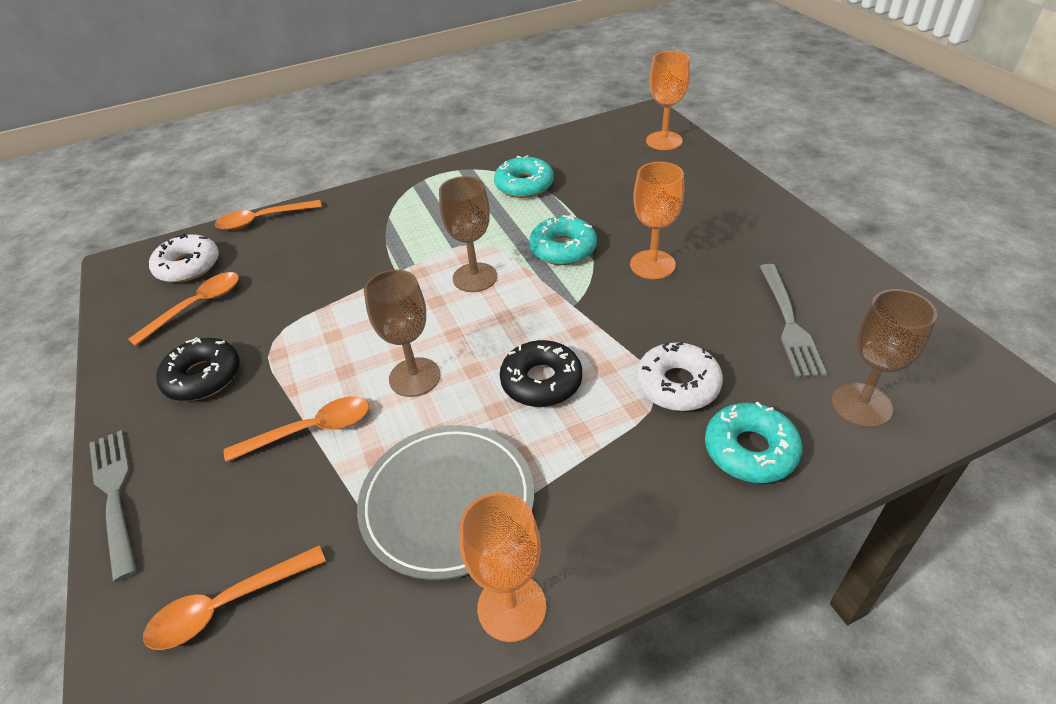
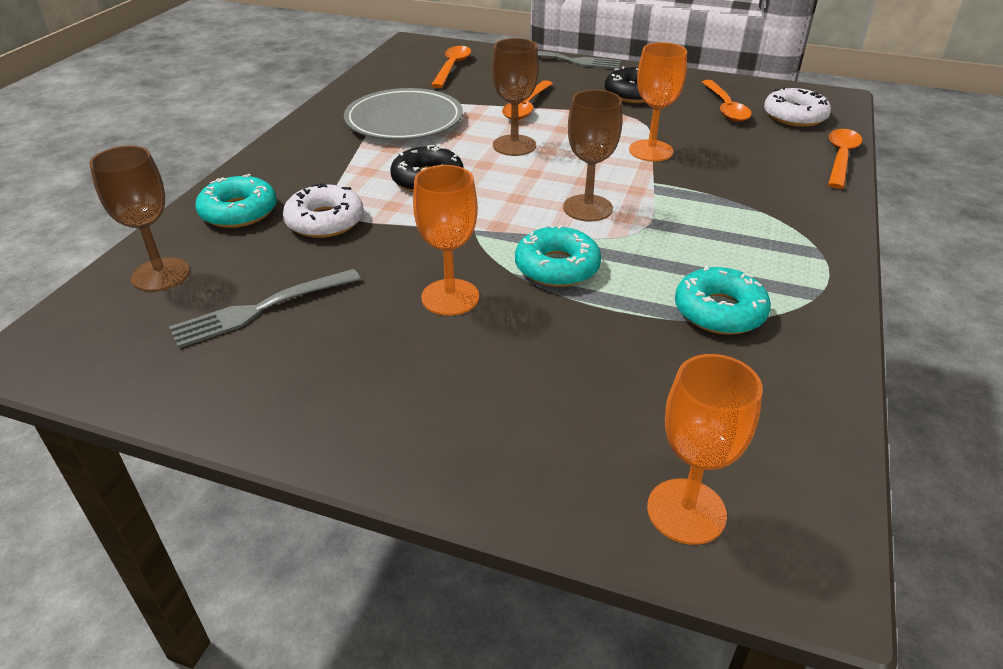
camera: 130 degrees right, 5 degrees down
orange goblet [459,492,546,642] -> orange goblet moved to [629,42,687,162]
grey fork [759,264,827,378] -> grey fork turned 75 degrees counterclockwise [169,269,361,348]

